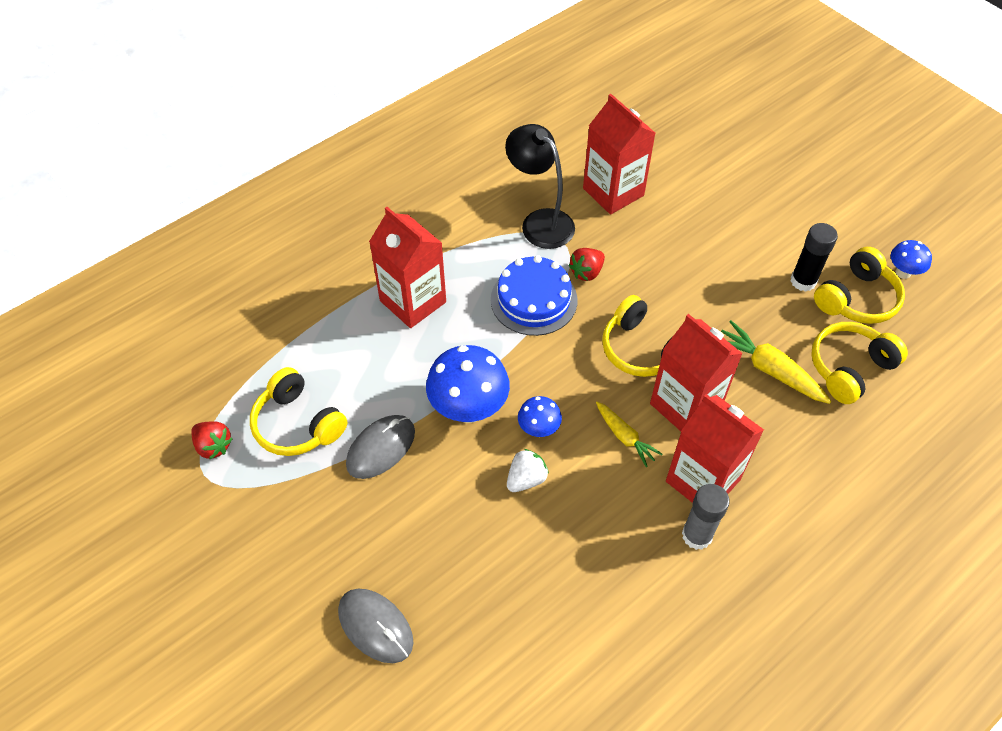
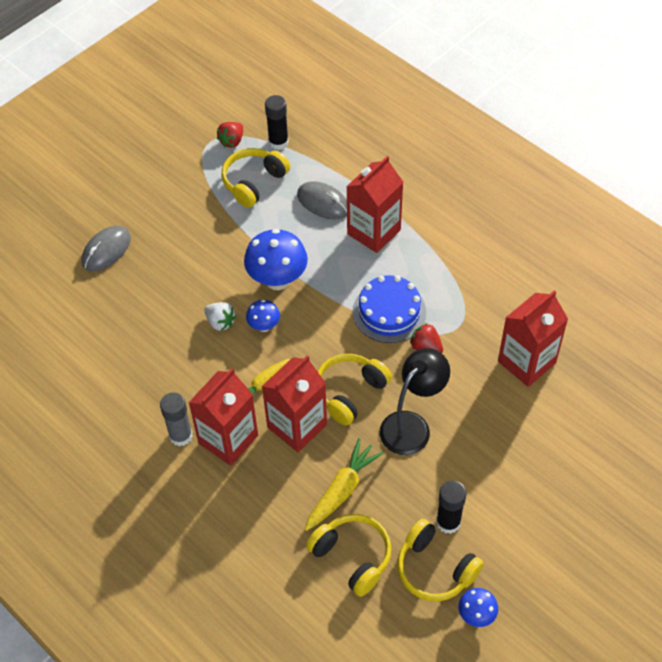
camera: 85 degrees right, 0 degrees up
grey mouse [346,415,415,479] -> grey mouse moved to [297,181,347,219]
black lamp [505,124,575,249] -> black lamp moved to [380,348,450,455]
none -> black glue stick [265,95,289,150]

